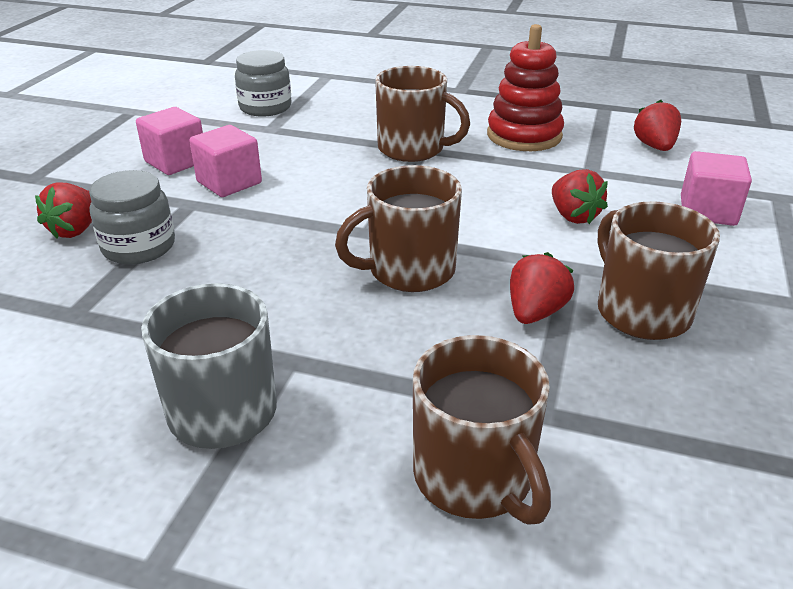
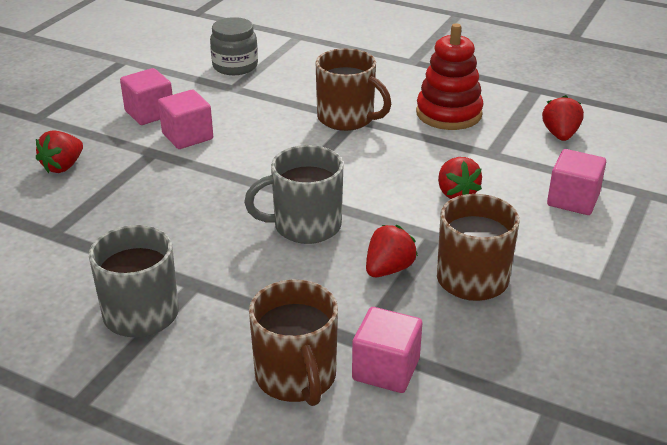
camera: 10 degrees right, 0 degrees up
grey jar [89,170,175,264] -> none
brown mug [335,165,462,292] -> grey mug [244,145,343,244]
none -> pink cube [352,307,422,393]

